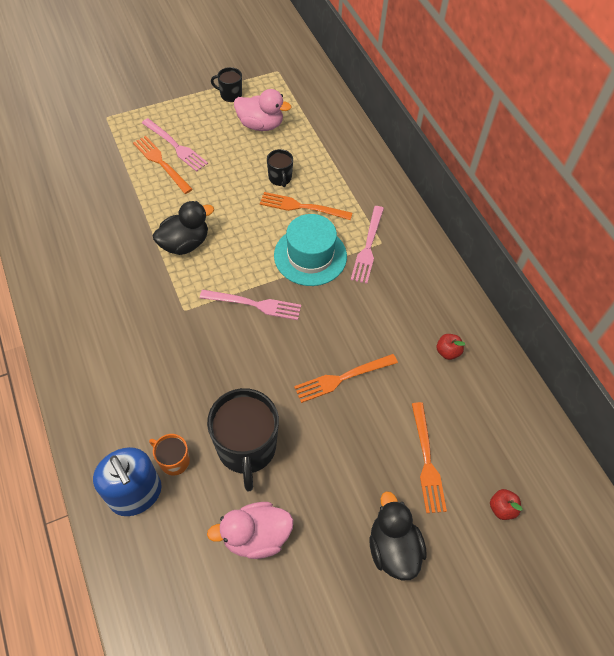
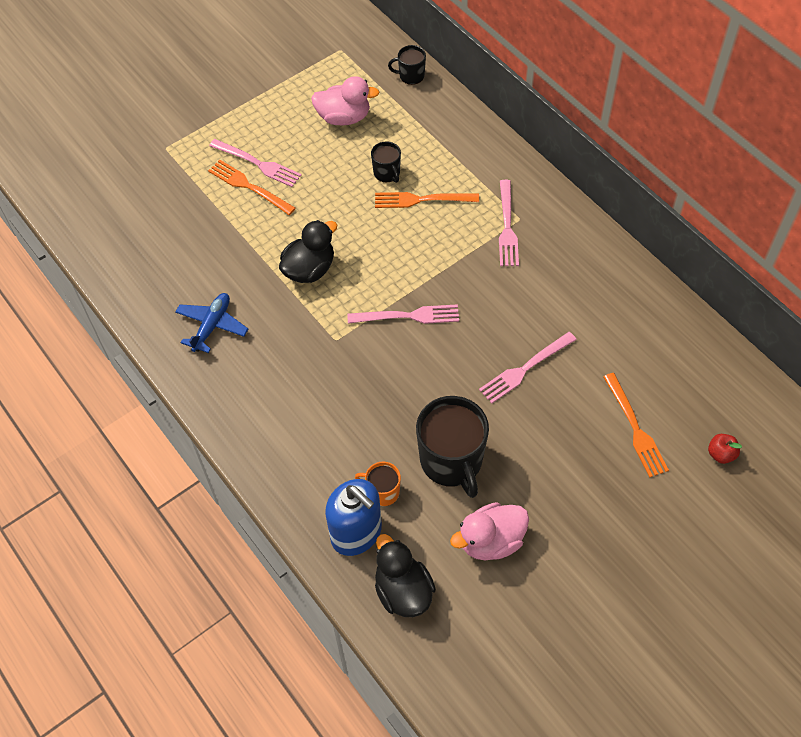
camera: 10 degrees left, 0 degrees up
black mug [211,67,242,102] -> black mug moved to [388,45,426,85]
turquoise hat [274,214,347,286] -> none
orange fork [294,354,398,403] -> pink fork [479,332,577,404]
black duck [370,491,427,580] -> black duck moved to [375,534,436,617]
red apple [437,334,465,360] -> none
none -> blue plane [175,293,248,353]

